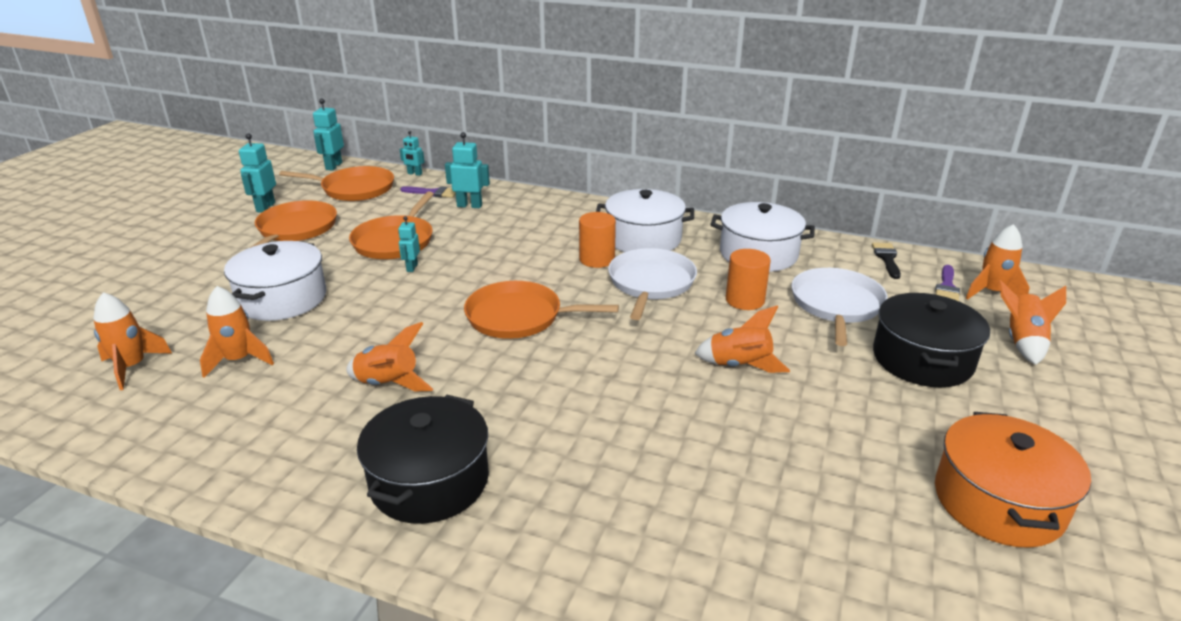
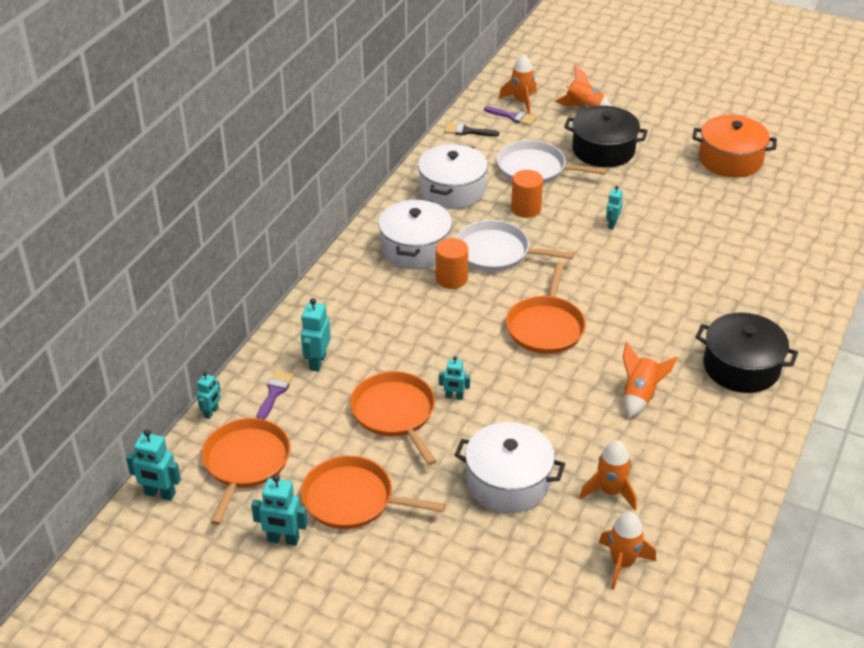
camera: 85 degrees left, 10 degrees up
orange pan [349,191,434,259] -> orange pan turned 135 degrees counterclockwise [350,371,437,465]
orange rocket [694,306,790,373] -> turquoise robot [606,186,623,229]

